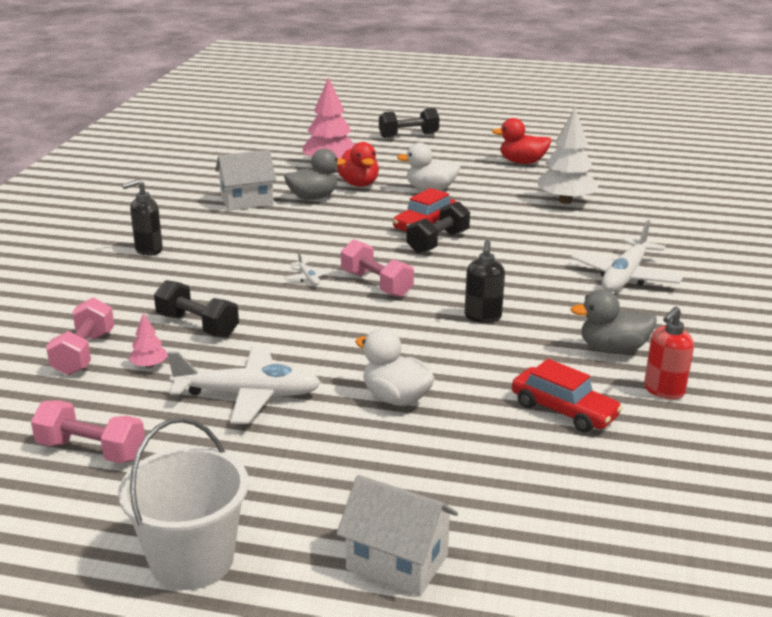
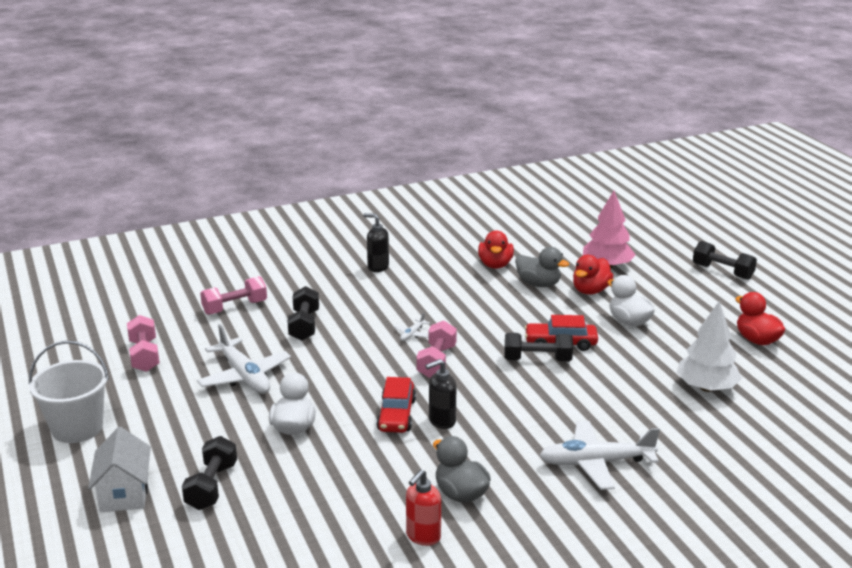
camera: 55 degrees right, 0 degrees up
pink tree [129,313,168,368] -> none
white house [215,150,276,211] -> red duck [478,231,514,269]
red car [512,359,623,433] -> red car moved to [376,377,416,433]
red soap dispenser [644,307,694,400] -> red soap dispenser turned 60 degrees counterclockwise [406,469,441,546]
none -> black dumbbell [182,436,237,510]

